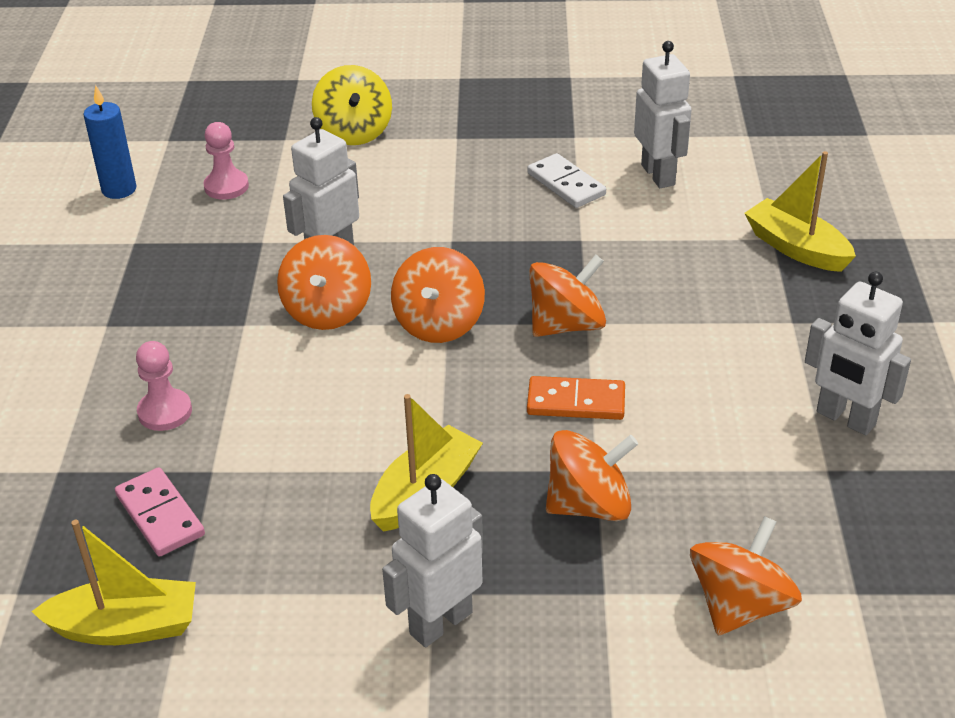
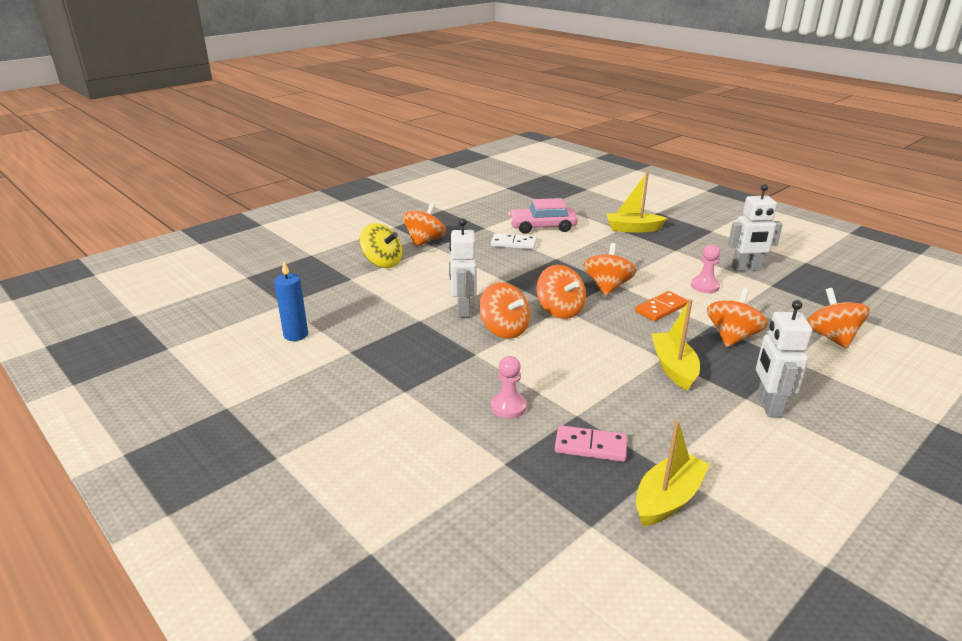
camera: 45 degrees left, 10 degrees down
pink pawn [203,122,249,200] -> pink pawn moved to [691,244,720,293]
white robot [634,41,692,188] -> pink car [508,198,578,234]
none -> orange spinning top [403,203,446,247]

